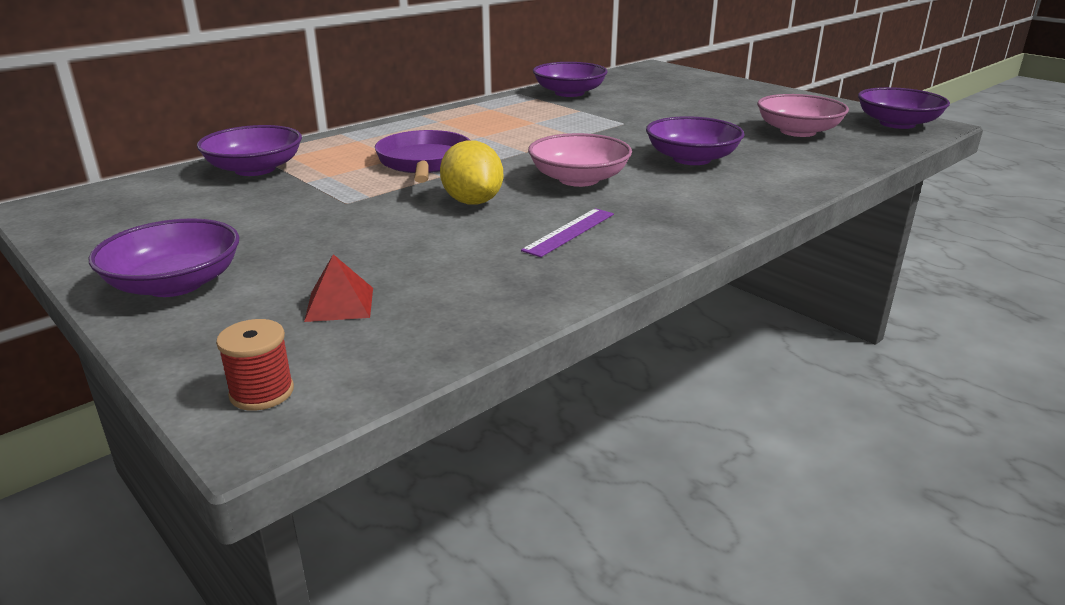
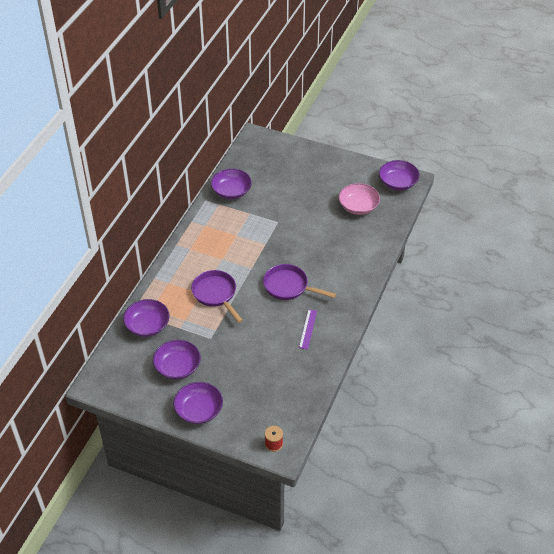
camera: 25 degrees left, 20 degrees up
red pyramid [304,254,373,322] -> none
yellow lemon [440,140,503,205] -> none
pink bowl [528,133,632,187] -> purple pan [263,264,336,300]
purple bowl [646,116,745,165] -> purple bowl moved to [153,340,201,380]

